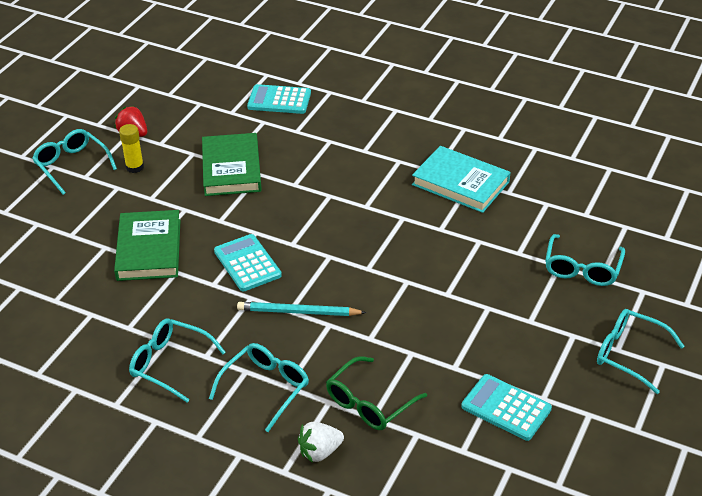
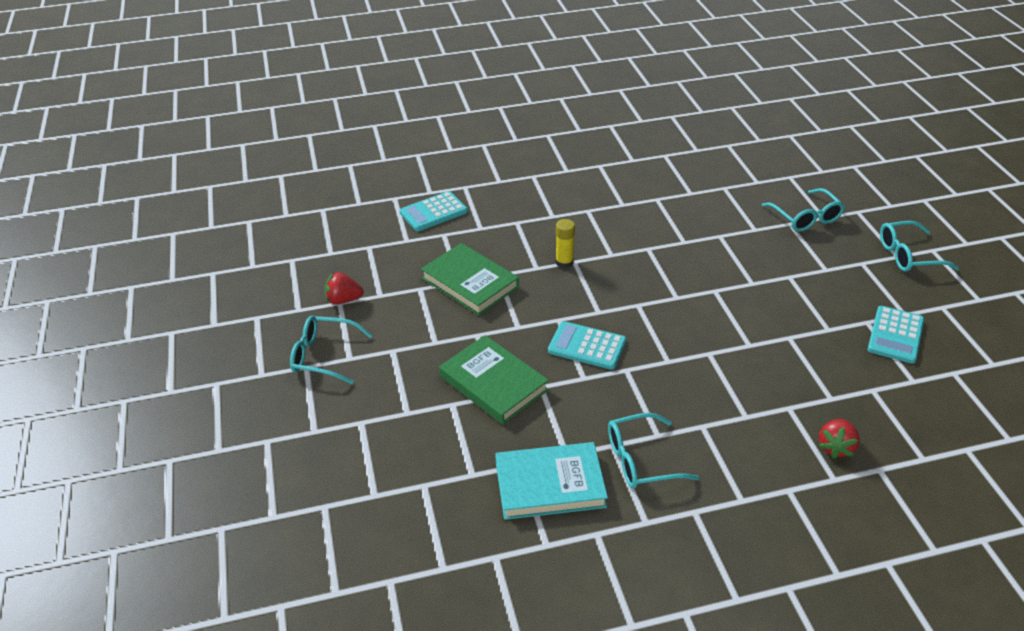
camera: 40 degrees left, 0 degrees up
yellow glue stick [119,124,144,173] -> yellow glue stick moved to [556,219,575,268]
turquoise glasses [209,343,309,432] -> none
turquoise pencil [237,302,366,316] -> none
white strawberry [298,422,344,463] -> red strawberry [818,419,860,459]
green glasses [326,356,427,430] -> none
turquoise book [412,146,511,213] -> turquoise book moved to [495,442,608,520]
turquoise calculator [461,374,552,441] -> turquoise calculator turned 60 degrees counterclockwise [868,306,924,364]

